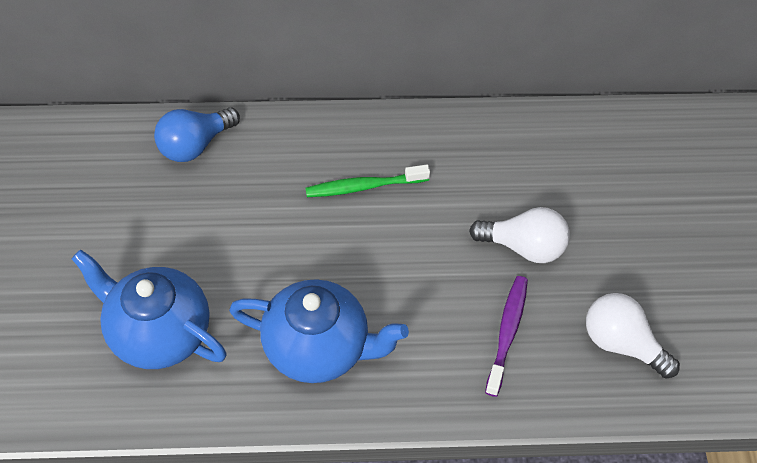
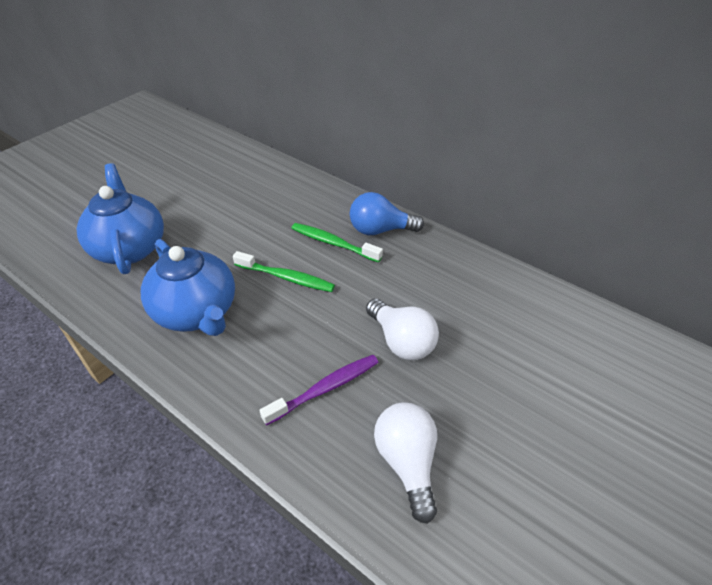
camera: 40 degrees right, 10 degrees down
blue light bulb [154,107,240,162] -> blue light bulb moved to [350,192,424,235]
none -> green toothbrush [233,251,335,292]

